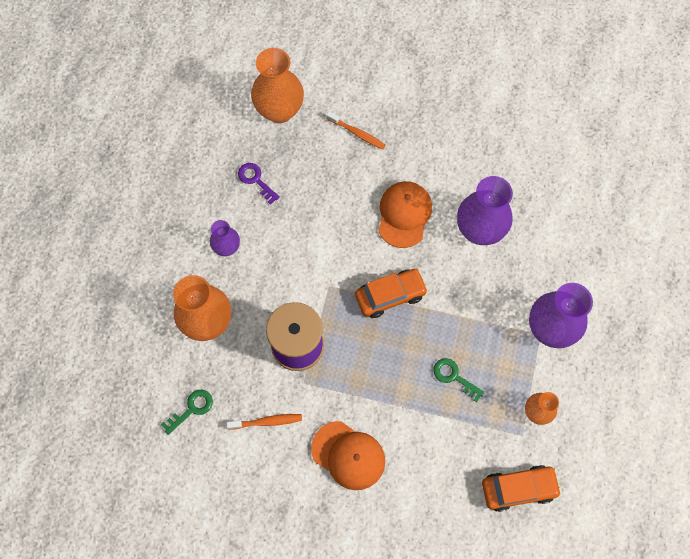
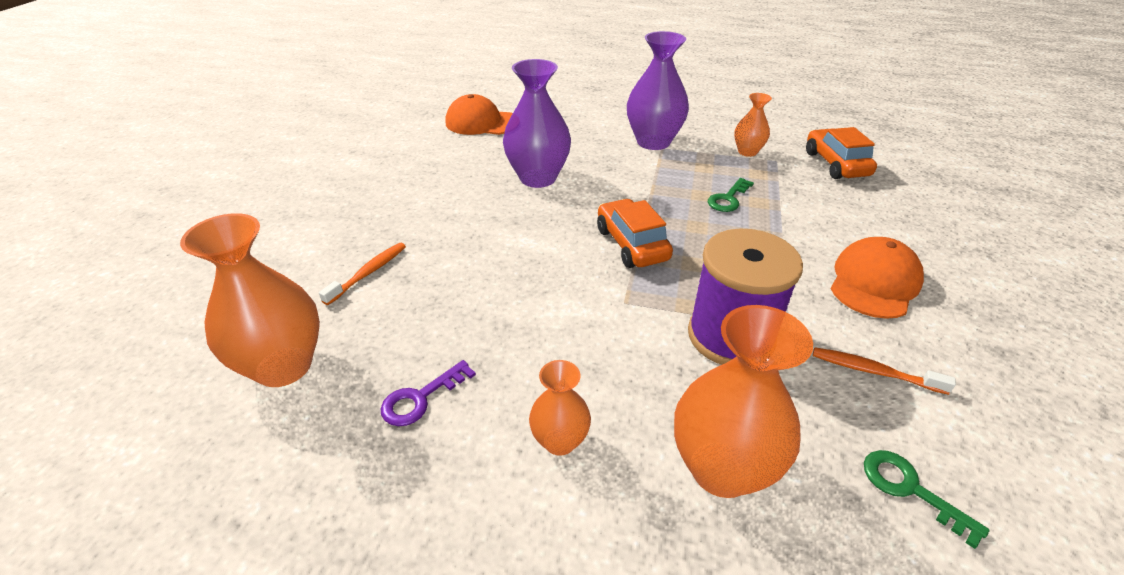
camera: 90 degrees left, 30 degrees down
purple vase [210,220,240,256] -> orange vase [529,360,591,456]
orange toothbrush [226,414,302,430] -> orange toothbrush turned 60 degrees counterclockwise [813,347,956,395]
orange cap [378,181,432,248] -> orange cap moved to [446,94,513,135]

